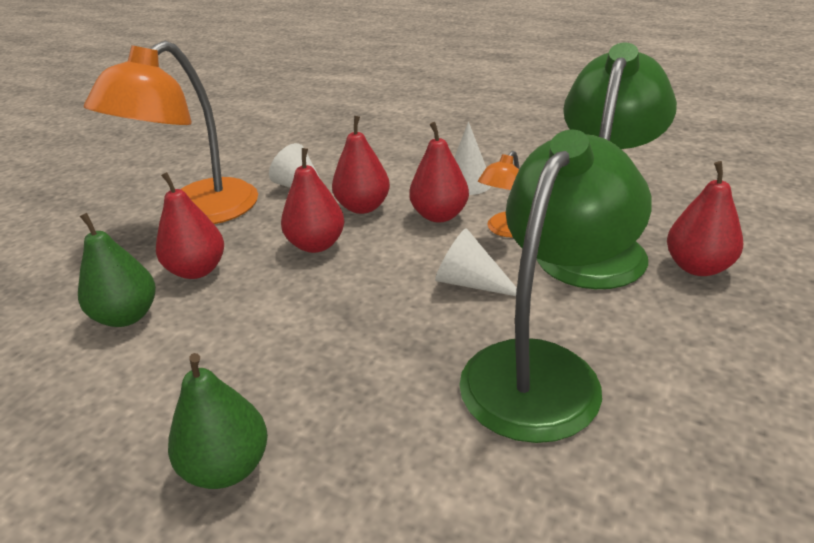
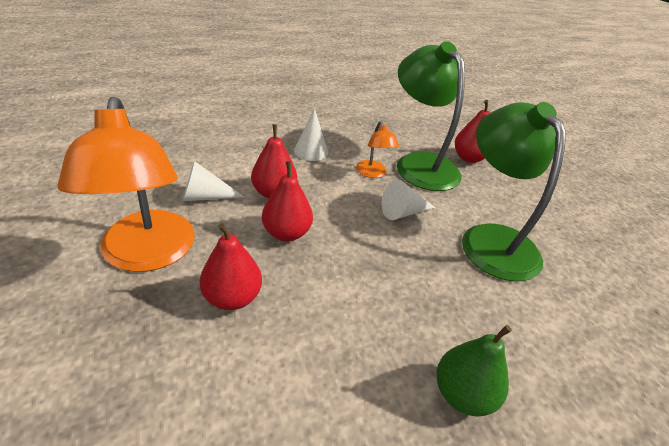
camera: 55 degrees left, 5 degrees up
green pear [78,213,156,327] -> none
red pear [409,122,469,222] -> none

